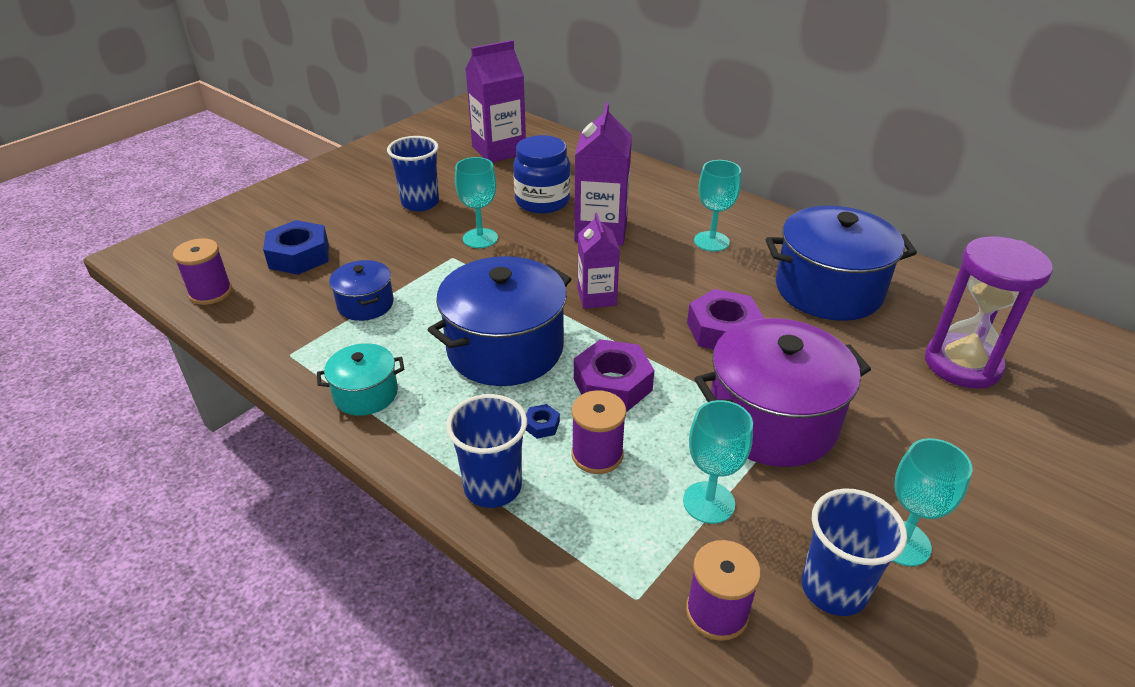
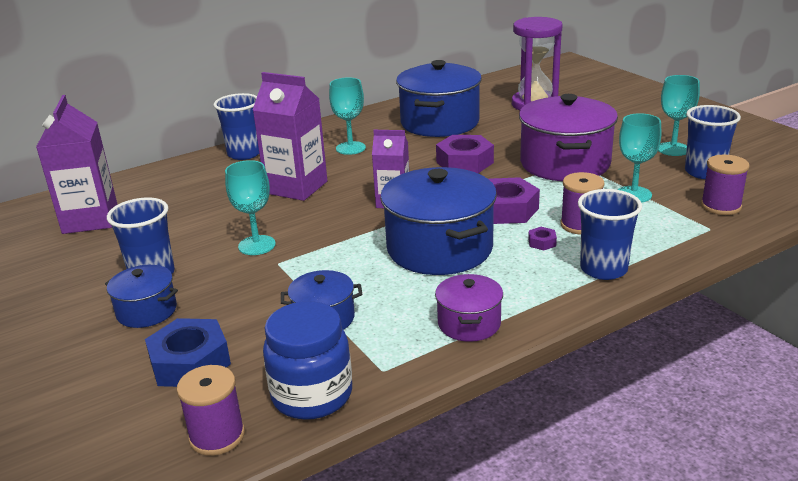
camera: 70 degrees left, 10 degrees down
turquoise pot [317,343,404,415] -> purple pot [435,274,503,342]
blue jar [513,135,571,214] -> blue jar moved to [263,301,352,420]
blue nut [526,404,560,439] -> purple nut [528,227,557,250]
none -> blue pot [105,265,178,328]
none -> blue cup [214,93,259,160]

